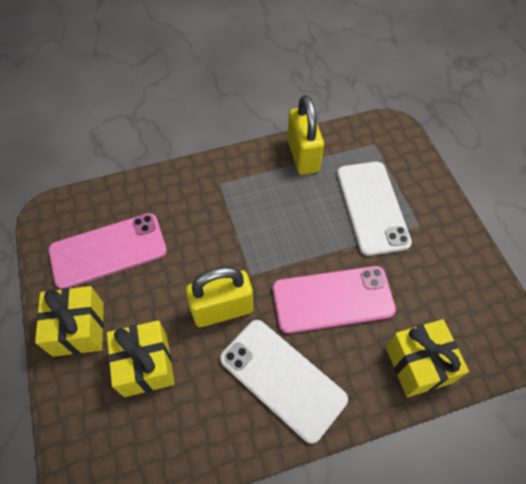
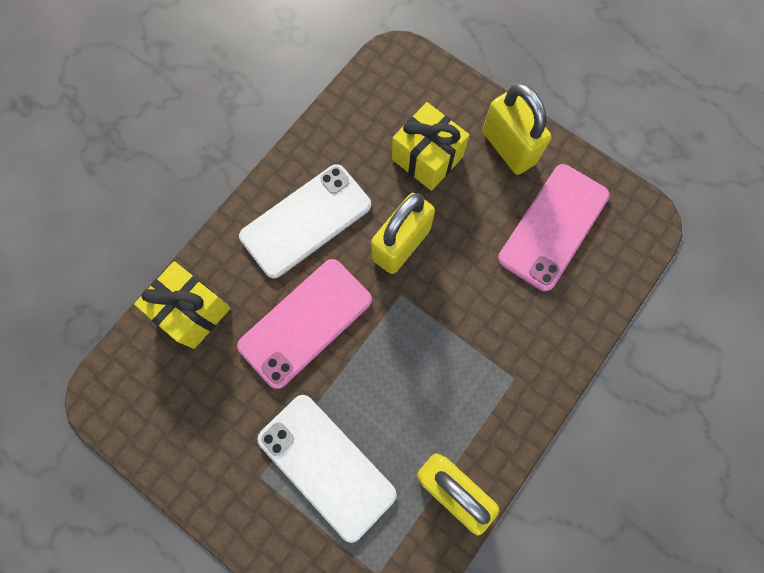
camera: 145 degrees right, 15 degrees up
yellow gift [35,286,104,357] -> yellow padlock [482,83,552,175]
white phone [220,320,348,444] -> white phone turned 45 degrees counterclockwise [239,164,371,279]

